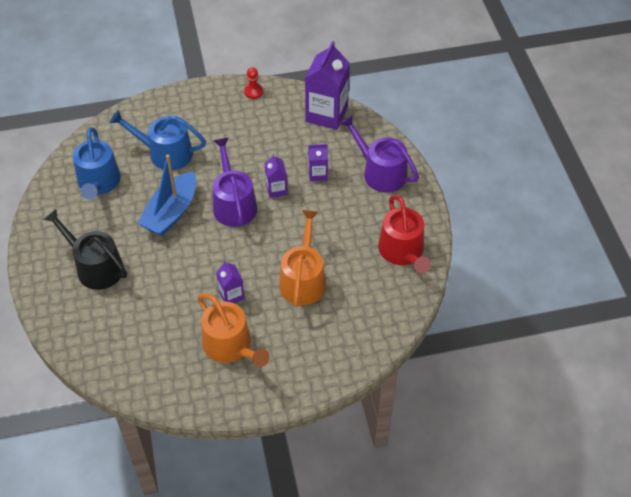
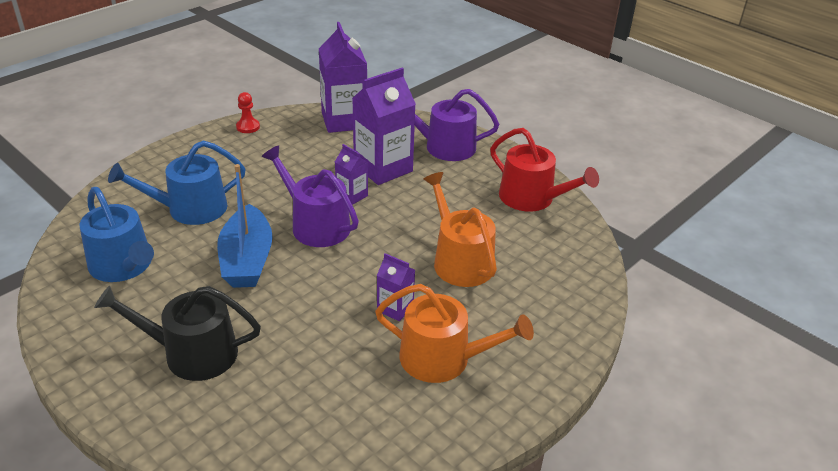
camera: 35 degrees left, 15 degrees down
purple carton [308,144,328,182] -> purple carton [352,68,416,185], size x1.97

